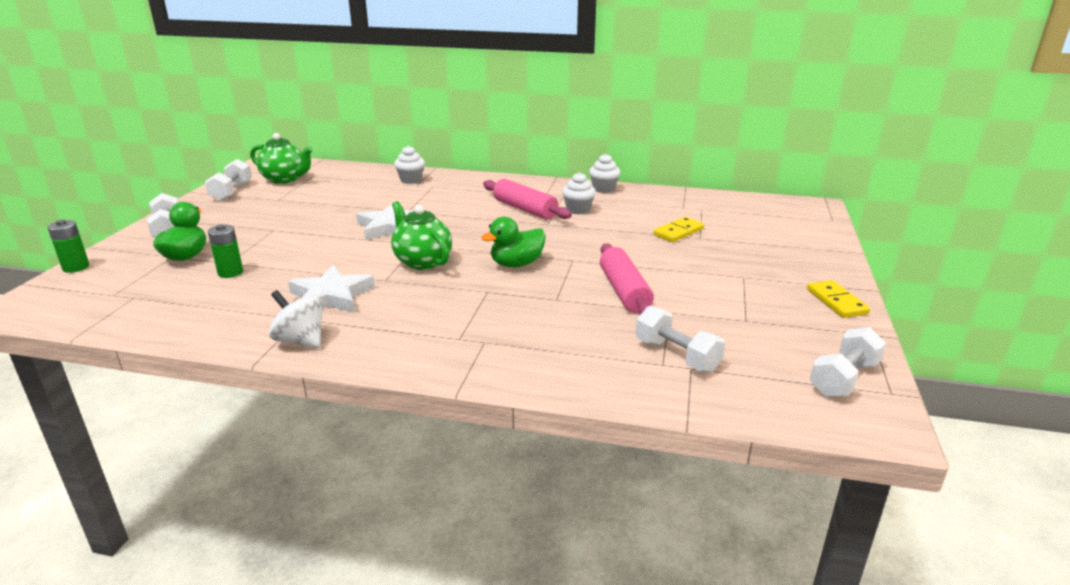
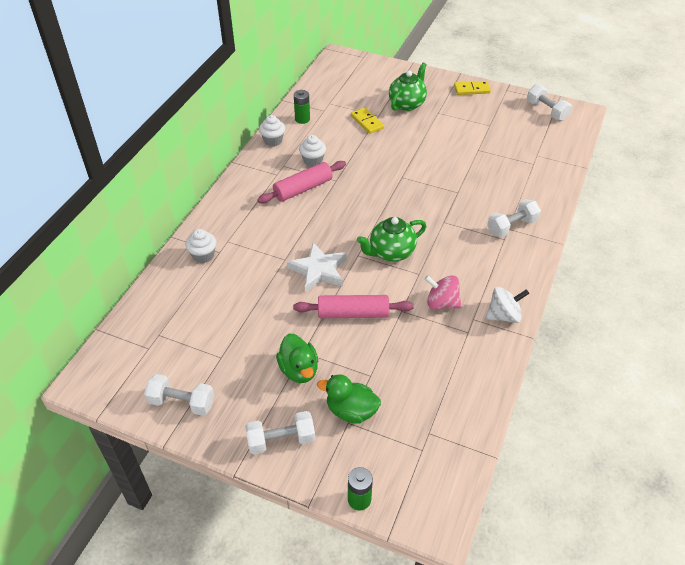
camera: 80 degrees left, 20 degrees up
green battery [208,224,243,278] -> green battery moved to [294,90,310,124]
green teapot [250,133,313,184] -> green teapot moved to [389,62,427,111]
white spinning top [269,290,323,348] -> white spinning top turned 150 degrees counterclockwise [486,287,529,323]
white star [288,265,375,313] -> pink spinning top [424,275,461,309]
green duck [481,217,546,267] -> green duck moved to [276,334,318,383]
pink rolling pin [600,243,654,315] -> pink rolling pin moved to [293,295,414,318]
white dumbbell [636,306,725,373] -> white dumbbell moved to [487,199,541,238]

